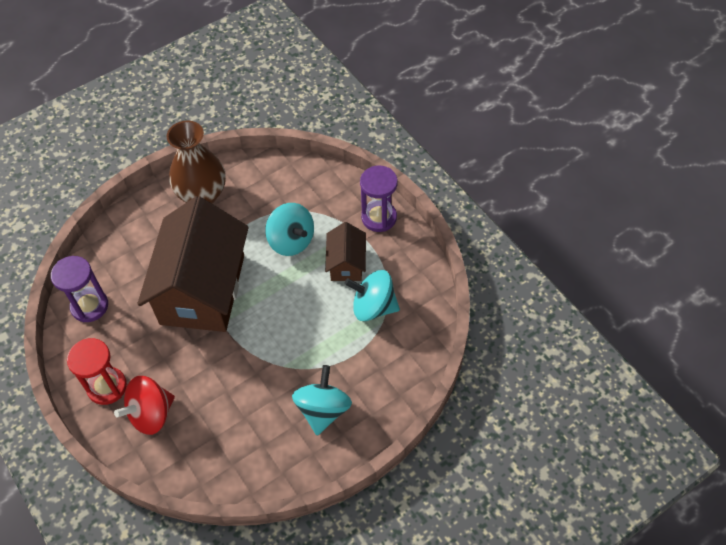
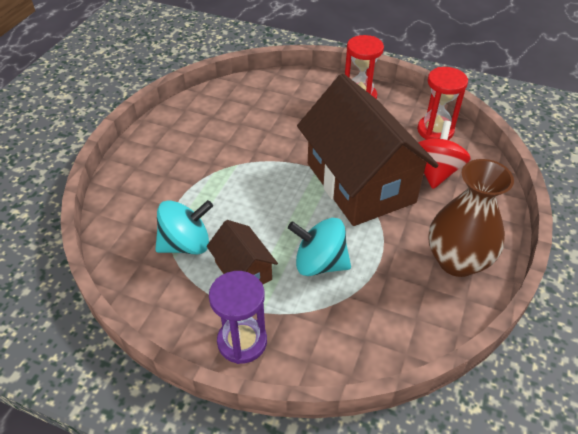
camera: 145 degrees right, 10 degrees down
purple hourglass [51,256,108,322] -> red hourglass [417,67,468,140]
red spinning top [114,376,175,435] -> red spinning top moved to [418,121,471,189]
turquoise spinning top [292,365,352,436] -> none

